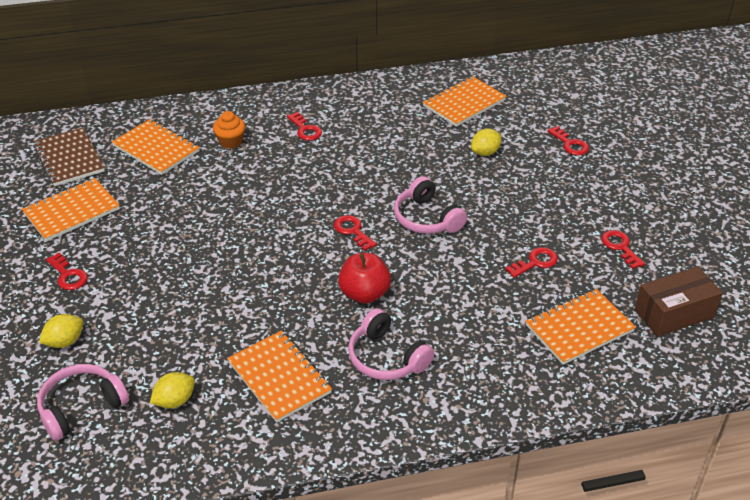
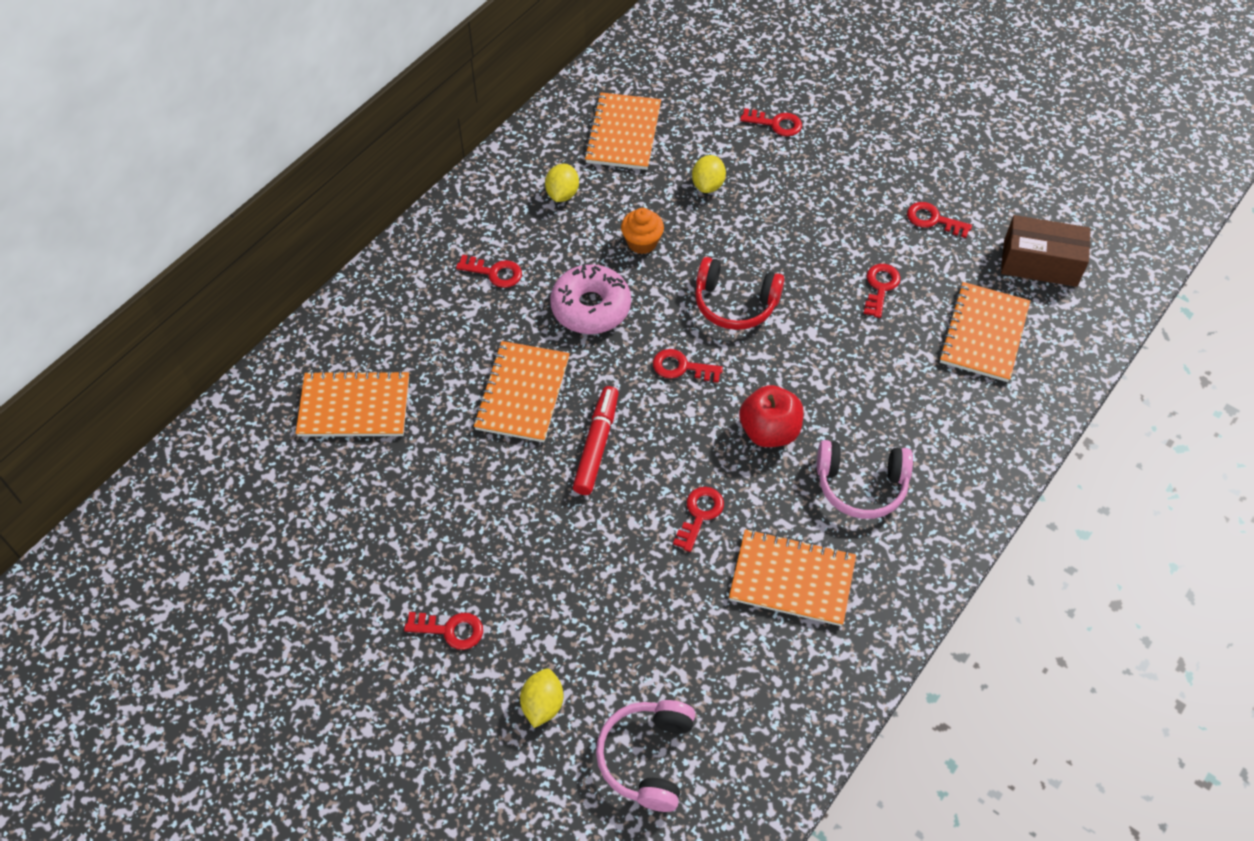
camera: 40 degrees left, 15 degrees up
orange notebook [22,178,120,241] -> orange notebook moved to [473,341,570,442]
brown notebook [33,127,105,186] -> none
yellow lemon [150,372,195,408] -> yellow lemon moved to [545,164,579,202]
orange cupcake [213,111,245,149] -> orange cupcake moved to [621,208,664,254]
pink headphones [394,176,467,234] -> red headphones [695,257,784,330]
brown box [635,267,723,337] -> brown box turned 75 degrees clockwise [1001,215,1091,287]
none -> pink donut [550,264,631,334]
none -> red marker [573,386,619,495]
none -> red key [673,487,724,552]

